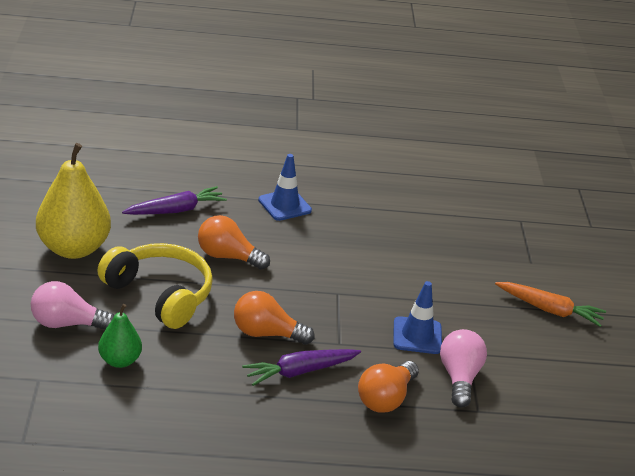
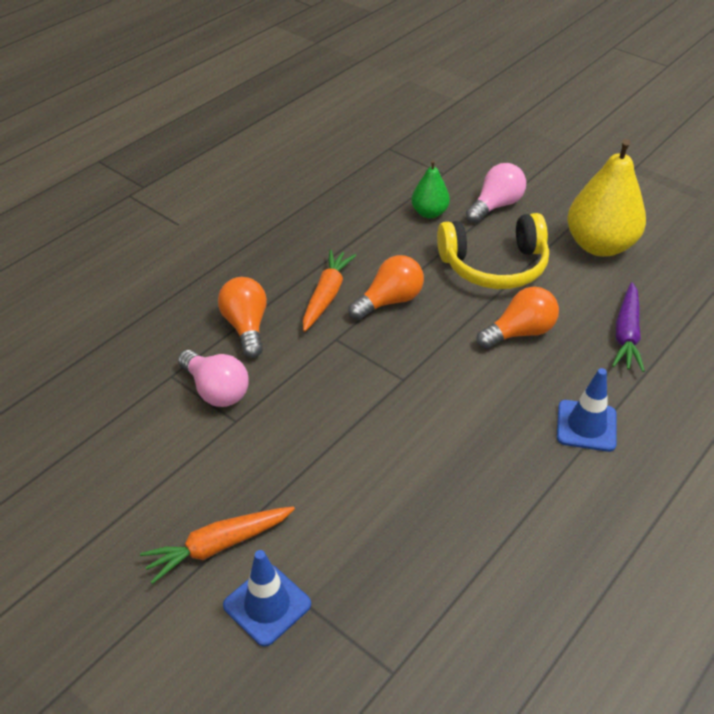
camera: 135 degrees right, 10 degrees up
purple carrot [242,349,361,386] -> orange carrot [303,250,356,332]
blue traffic cone [393,281,442,354] -> blue traffic cone moved to [223,550,311,647]

